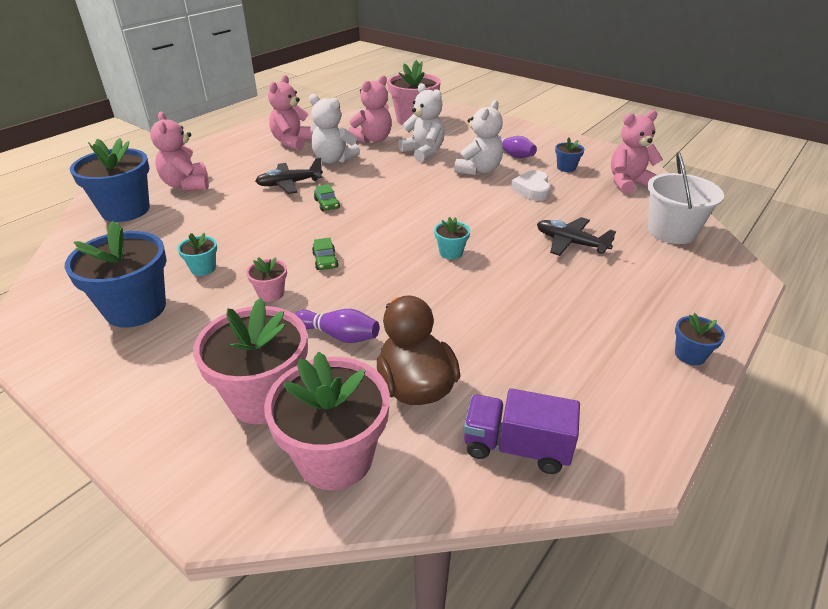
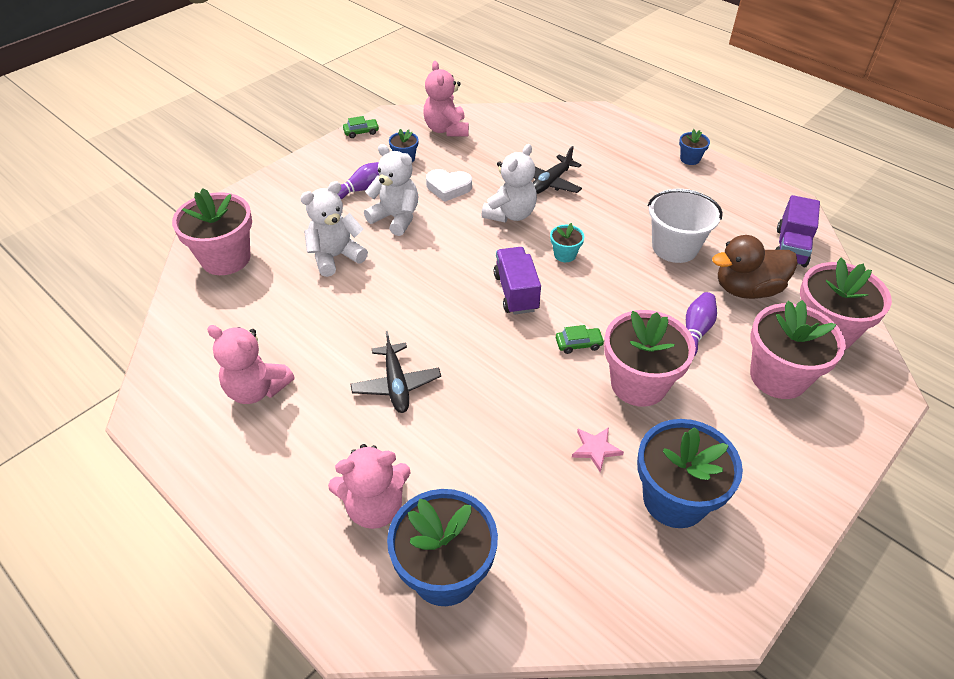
camera: 85 degrees left, 10 degrees up
turquoise flower pot [178,233,217,276] -> pink star [572,427,624,472]
pink flower pot [246,257,287,302] -> pink flower pot [604,310,696,407], size x2.15
white teddy bear [309,94,360,163] -> white teddy bear moved to [481,144,537,222]
green car [314,184,340,211] -> green car moved to [343,116,379,138]
pink teddy bear [348,75,392,143] -> none
white bucket [647,152,724,244] -> white bucket moved to [648,189,723,263]
none -> purple truck [494,247,541,315]

